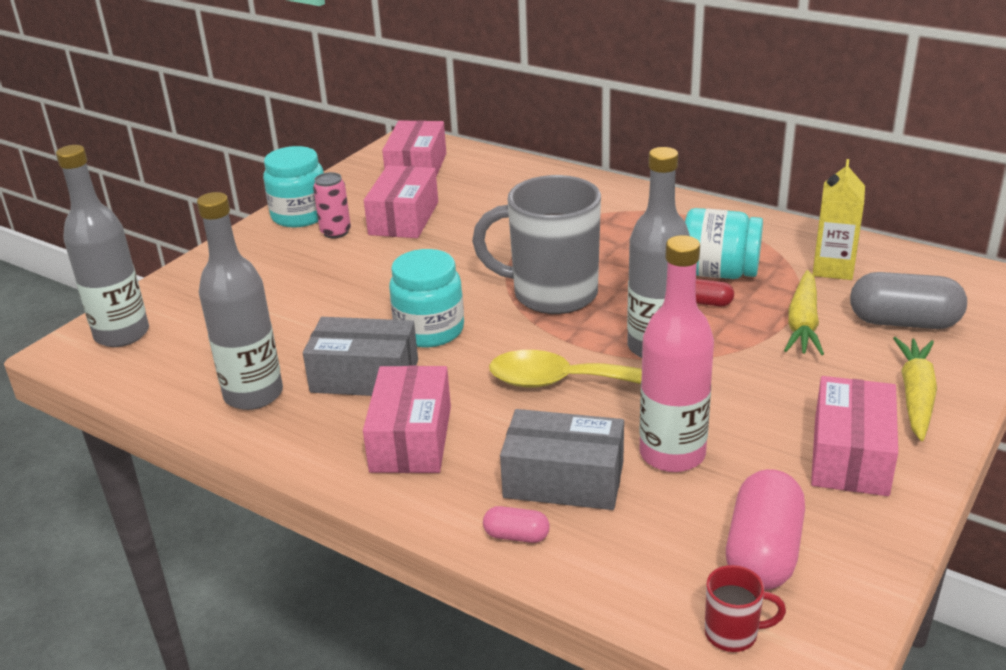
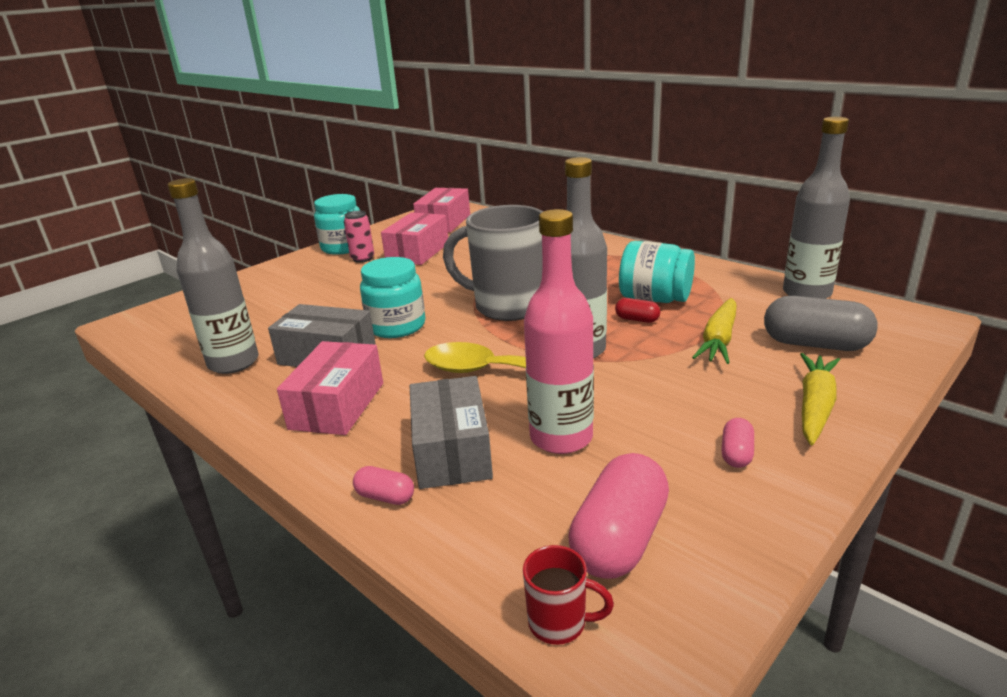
camera: 10 degrees right, 5 degrees down
grey bottle [56,145,149,347] -> grey bottle moved to [783,117,850,299]
grey box [500,409,624,510] -> grey box turned 60 degrees clockwise [410,376,493,489]
pink box [811,376,898,496] -> pink capsule [722,418,754,468]
yellow carton [812,159,865,280] -> none

